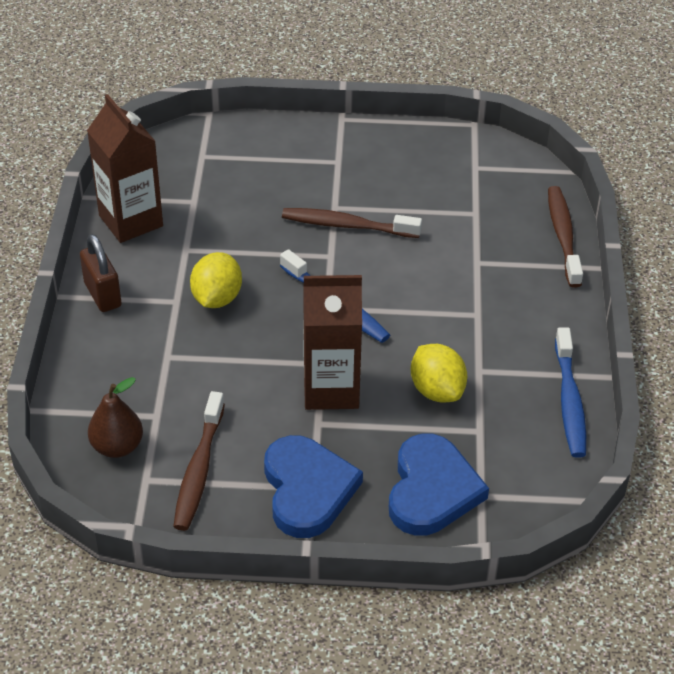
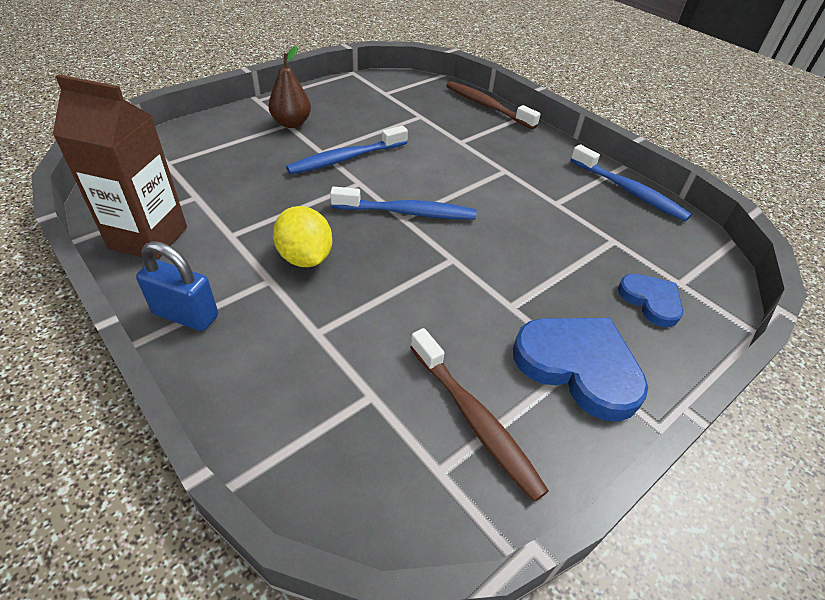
camera: 45 degrees left, 0 degrees up
brown padlock [80,234,122,312] -> blue padlock [136,241,218,331]
brown pear [88,377,143,458] -> brown pear moved to [269,46,311,128]
brown toothbrush [282,208,422,238] -> blue toothbrush [286,126,408,174]
brown carton [303,275,362,410] -> none
blue heart [389,434,489,536] -> blue heart [618,274,683,327], size x0.58
yellow lemon [411,344,467,402] -> none

